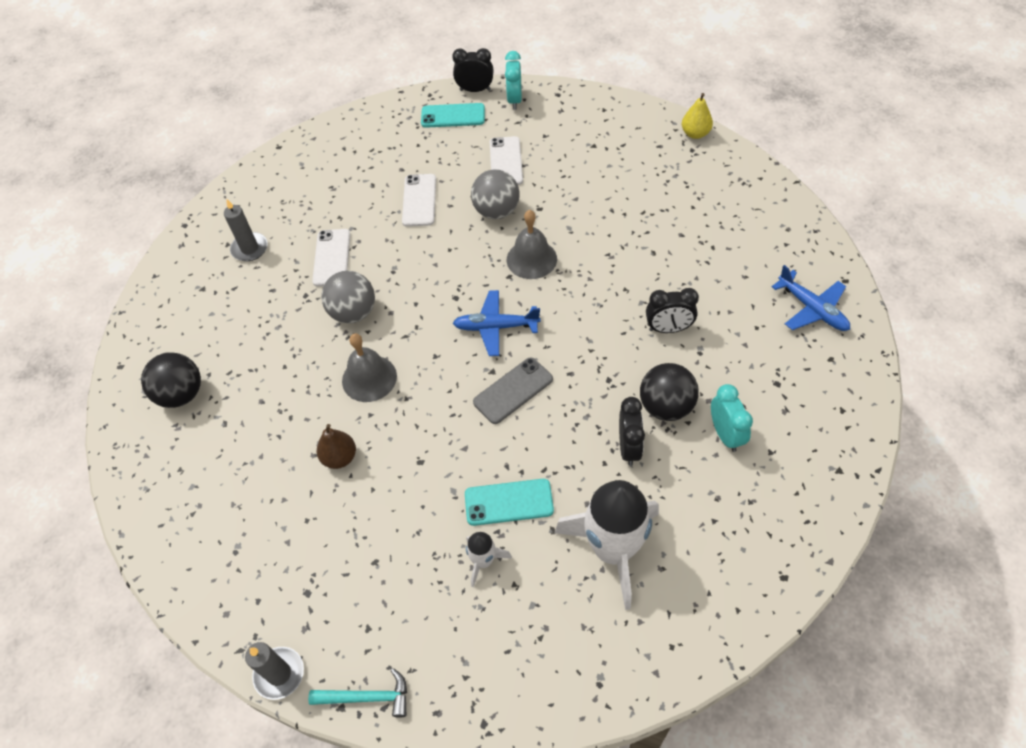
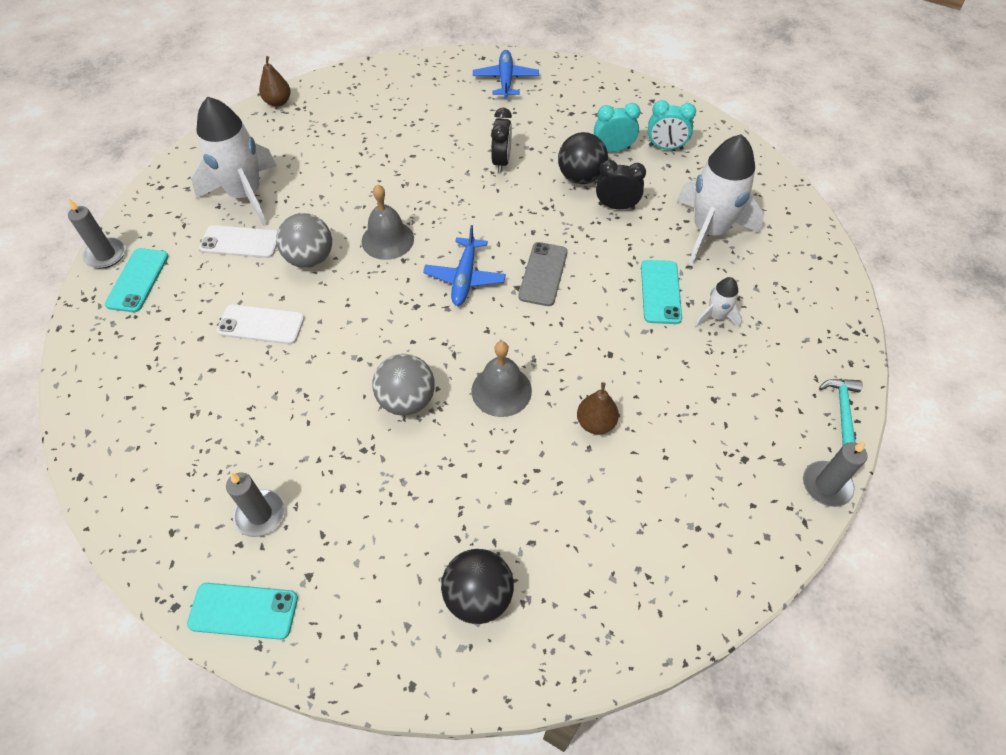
camera: 85 degrees left, 0 degrees up
white phone [312,229,350,287] -> none
black clock [452,48,494,92] -> grey candle [68,198,125,269]
grey phone [473,357,553,424] -> grey phone turned 45 degrees clockwise [518,242,568,306]
turquoise clock [505,51,522,110] -> turquoise clock moved to [648,100,696,150]
yellow pear [682,93,713,139] -> brown pear [259,56,291,107]
blue plane [772,265,850,331] -> blue plane turned 60 degrees counterclockwise [473,50,539,98]
none -> turquoise phone [187,583,298,640]
none -> white rocket [191,96,277,226]

